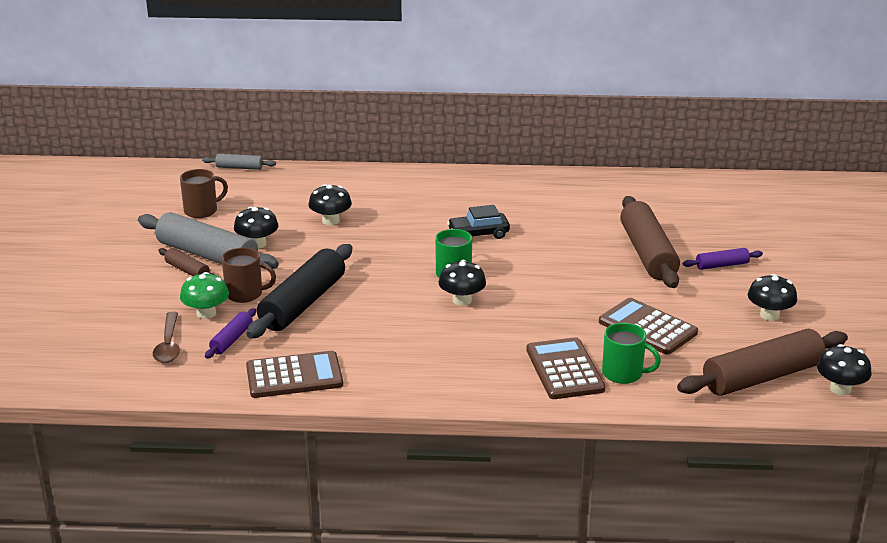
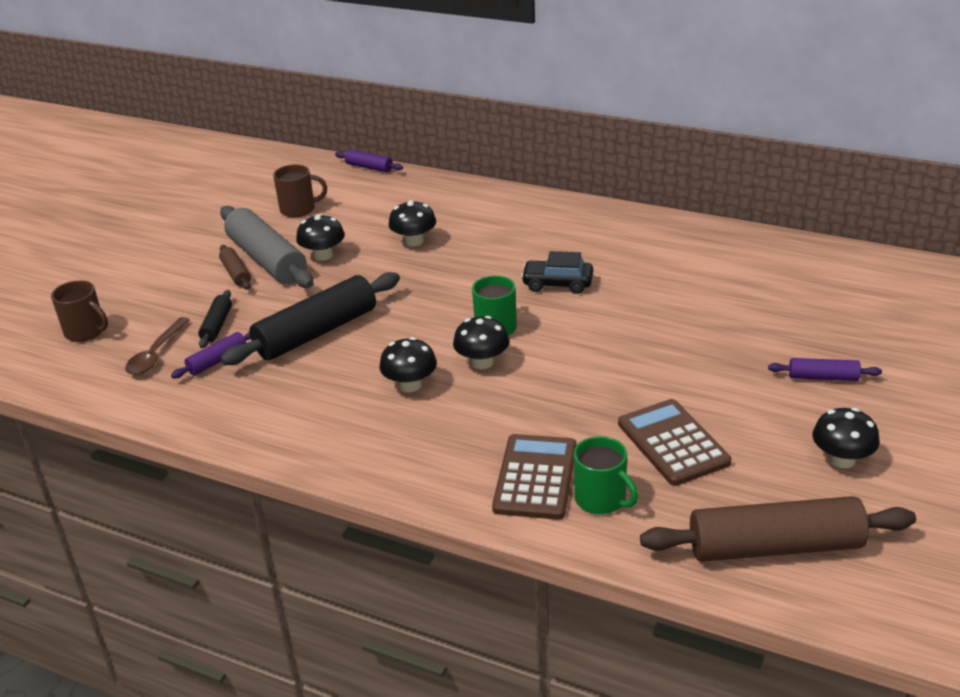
camera: 25 degrees right, 5 degrees up
green mushroom [180,272,229,319] -> black rolling pin [198,290,232,348]
grey rolling pin [202,154,276,170] -> purple rolling pin [335,149,403,172]
brown mug [221,247,276,303] -> brown mug moved to [51,280,108,342]
brown calculator [246,351,343,398] -> none
brown rolling pin [620,196,680,288] -> none
black mushroom [817,344,872,395] -> black mushroom moved to [380,337,437,392]

